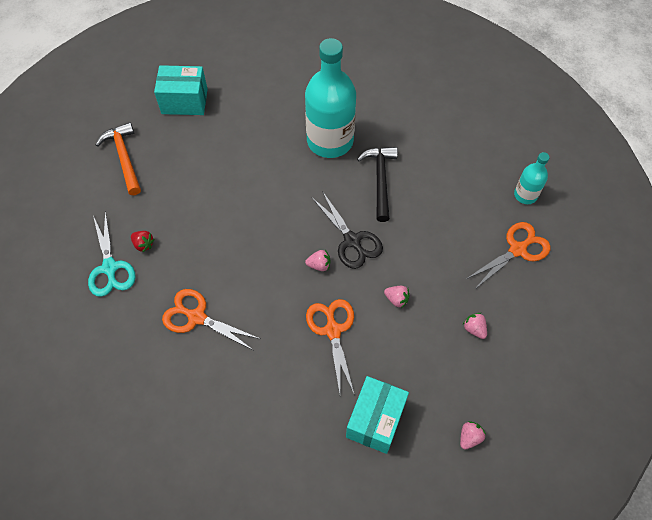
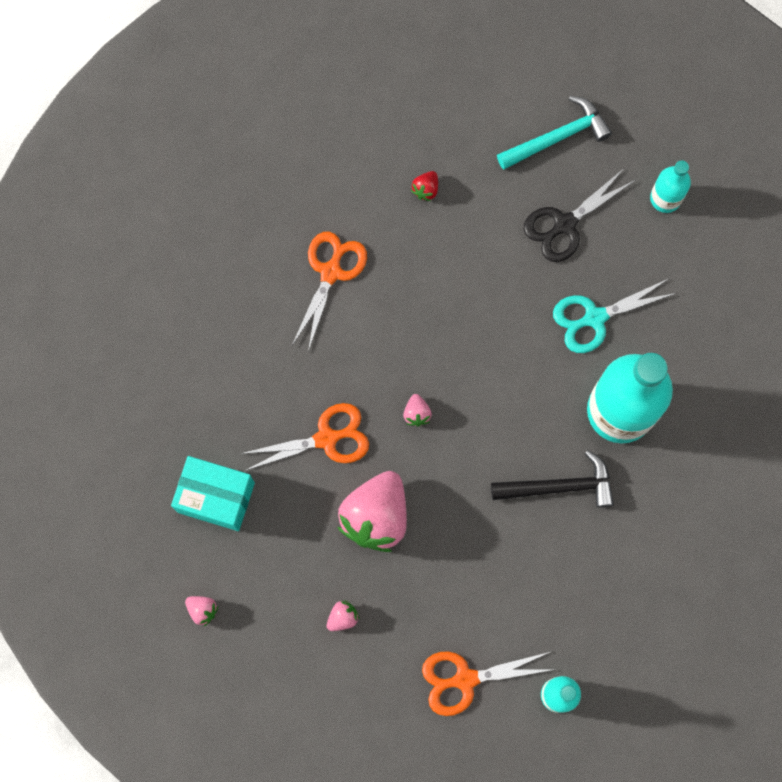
camera: 85 degrees right, 15 degrees up
turquoise scissors [88,211,136,297] -> turquoise scissors moved to [553,279,676,353]
orange hammer [96,122,141,195] -> turquoise hammer [497,96,612,170]
turquoise box [154,65,208,115] -> turquoise bottle [650,160,691,213]
black scissors [312,191,383,269] -> black scissors moved to [524,170,635,262]
pink strawberry [384,286,410,308] -> pink strawberry [337,471,407,552], size x2.43
orange scissors [466,222,550,290] -> orange scissors turned 120 degrees clockwise [422,651,556,716]

